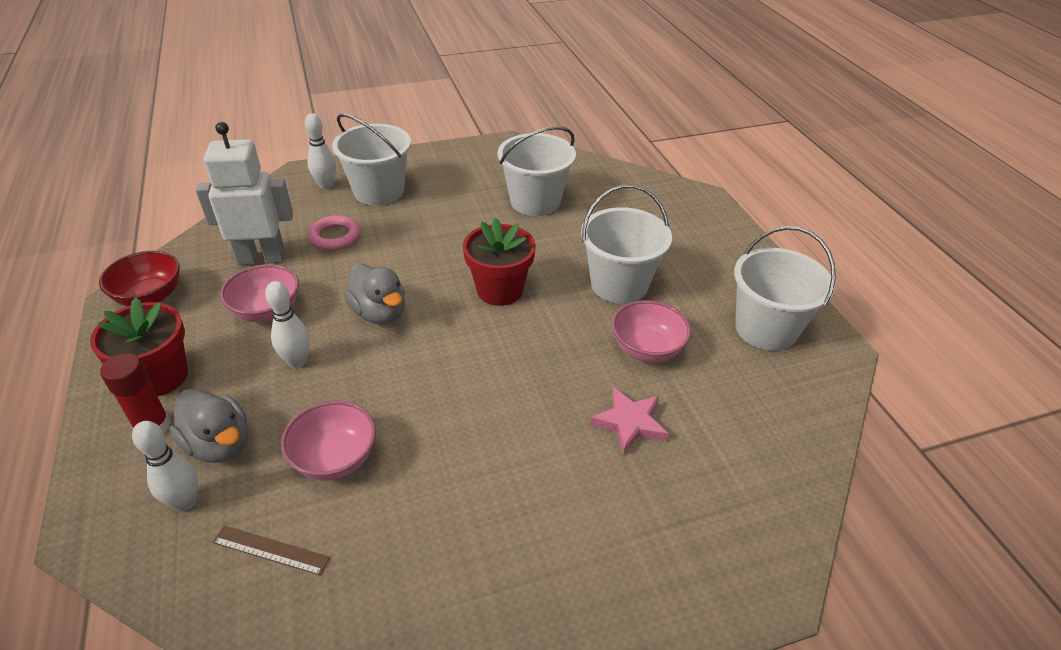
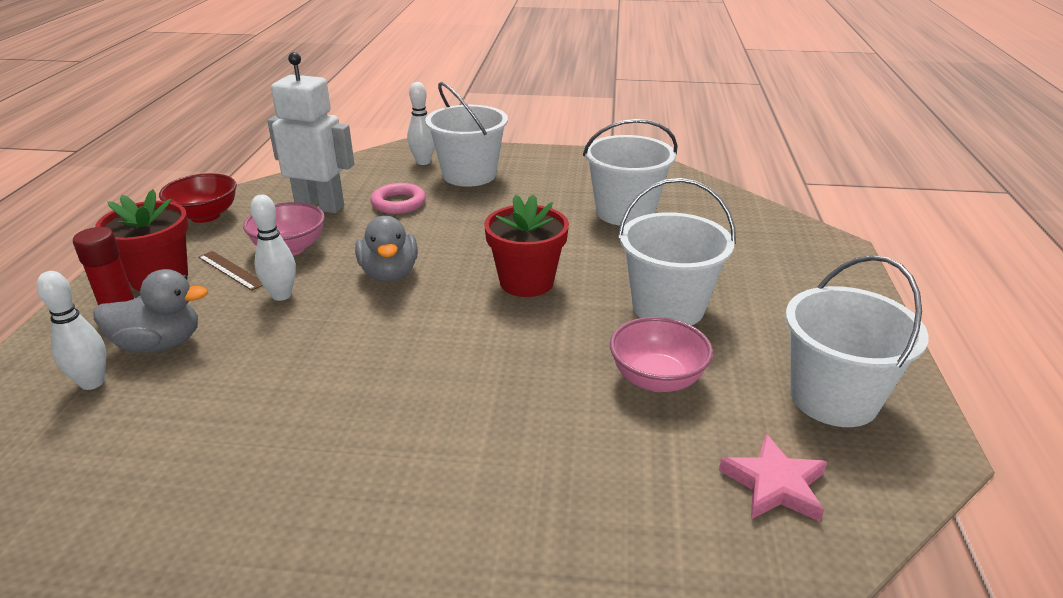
camera: 25 degrees right, 10 degrees down
grey duck [170,388,248,463] -> grey duck turned 75 degrees counterclockwise [93,269,208,353]
brown ruler [213,525,330,576] -> brown ruler moved to [198,251,263,291]
pink bowl [281,400,376,481] -> none
pink star [590,387,669,455] -> pink star moved to [719,434,827,522]

